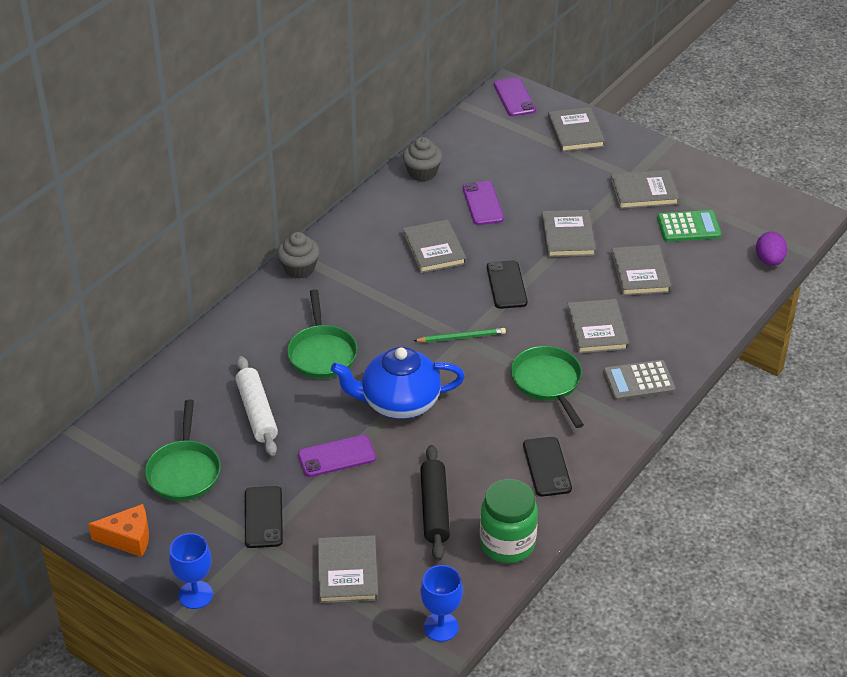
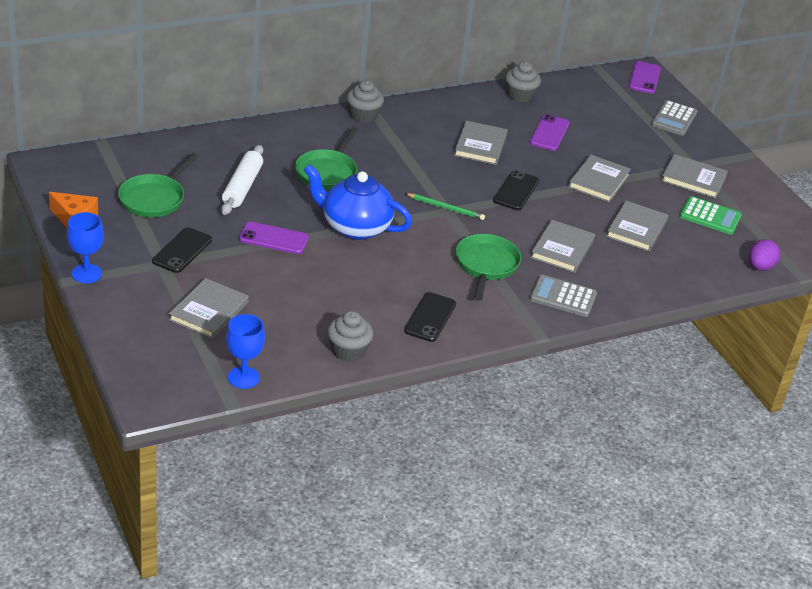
camera: 25 degrees right, 5 degrees down
black rolling pin [420,445,450,561] -> none
green jar [480,479,538,563] -> grey cupcake [327,311,373,362]
grey book [548,107,605,152] -> grey calculator [651,100,697,136]

